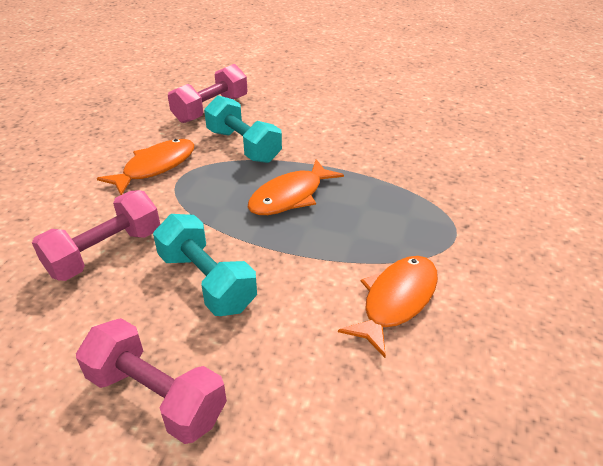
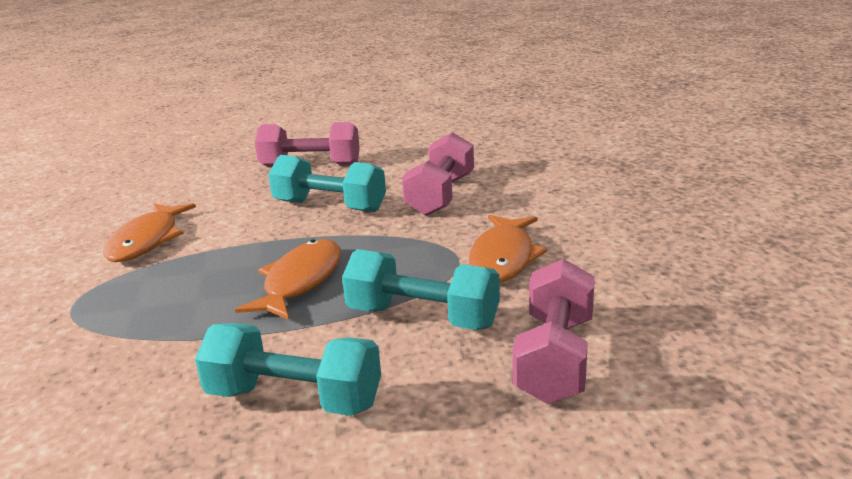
camera: 155 degrees right, 15 degrees down
none -> turquoise dumbbell [195,323,381,416]

